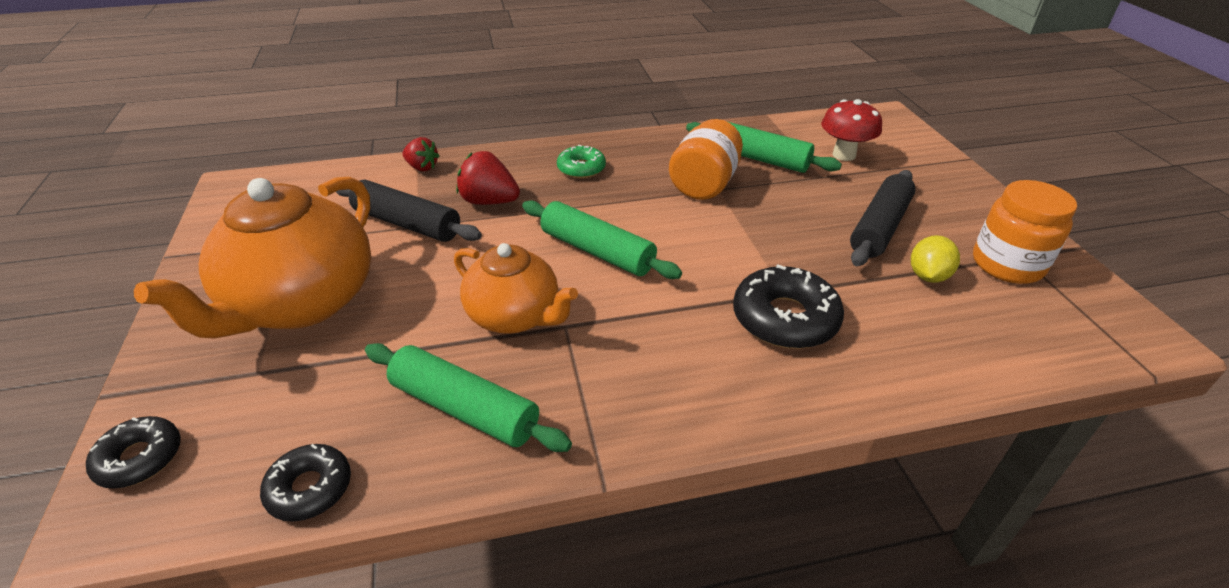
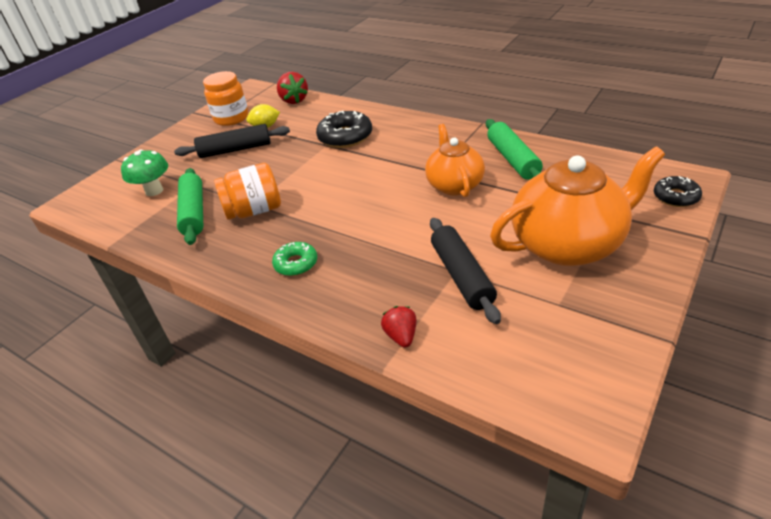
camera: 130 degrees left, 0 degrees up
black donut [260,444,351,522] -> none
red strawberry [456,151,520,205] -> red strawberry moved to [277,72,308,104]
green rolling pin [522,200,682,279] -> none
red mushroom [821,99,882,161] -> green mushroom [121,150,168,196]

